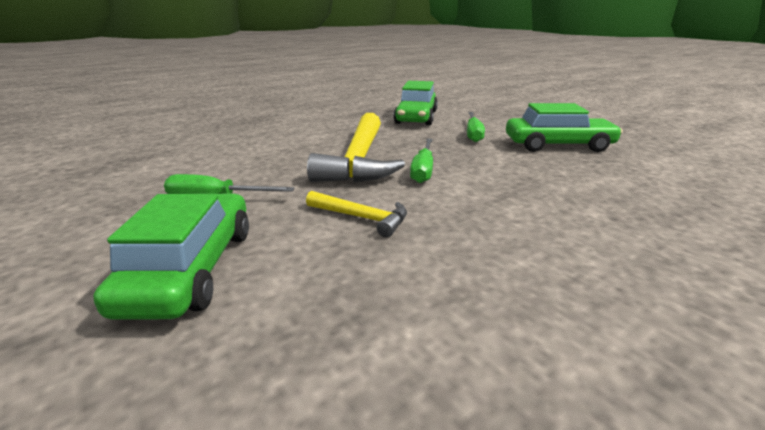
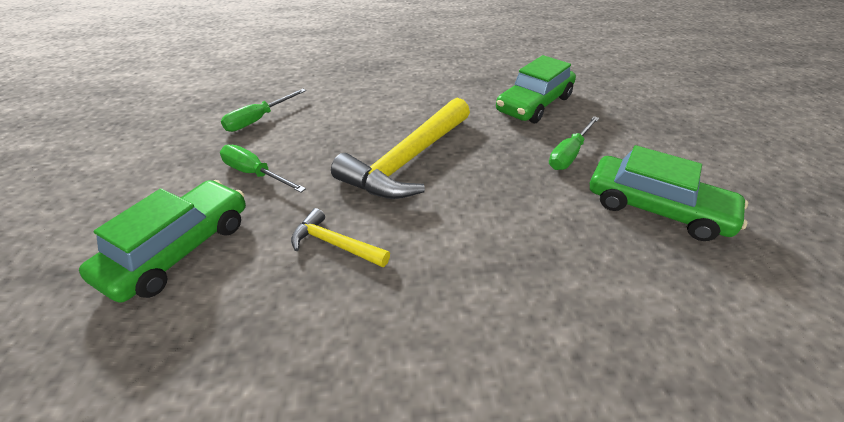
camera: 30 degrees right, 15 degrees up
yellow hammer [306,191,407,237] -> yellow hammer turned 150 degrees clockwise [291,208,390,267]
green screwdriver [410,139,433,183] -> green screwdriver moved to [221,89,306,132]

